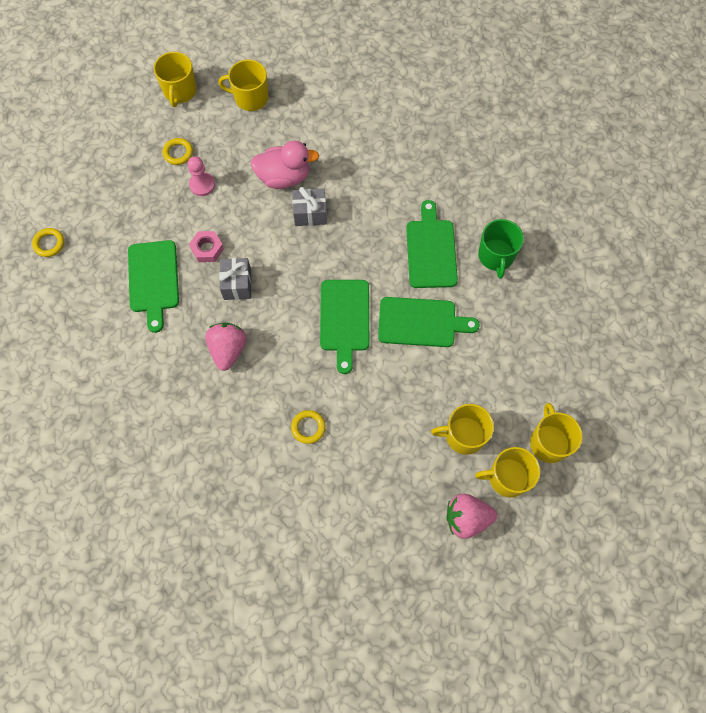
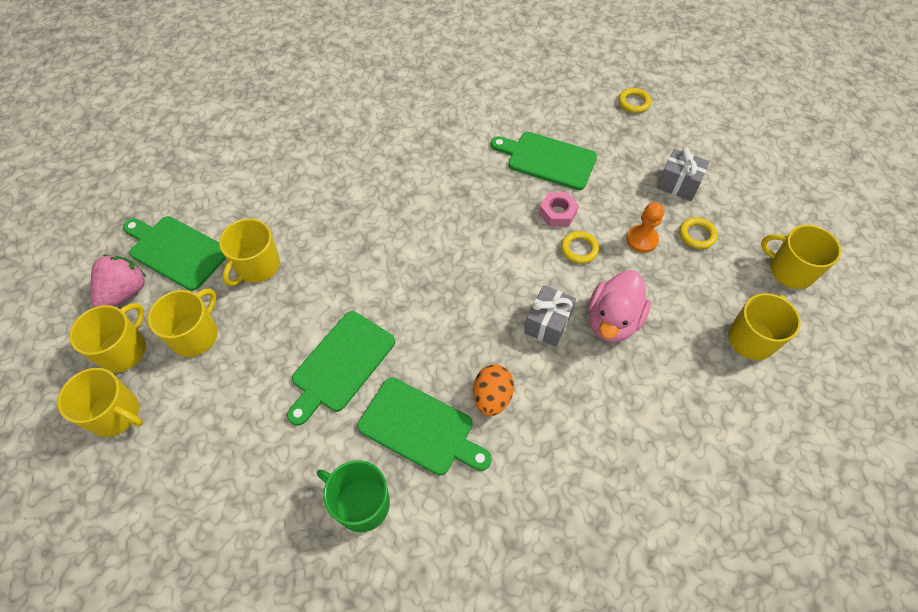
camera: 120 degrees right, 10 degrees down
pink pawn [187,156,215,196] -> orange pawn [626,202,664,253]
pink strawberry [205,323,246,371] -> none
grey gift [219,258,252,300] -> grey gift moved to [657,147,710,201]
yellow ring [291,410,326,444] -> yellow ring moved to [561,231,599,264]
green cutting board [320,280,369,374] -> green cutting board moved to [123,216,226,291]
none -> yellow mug [219,219,280,286]
none -> orange egg [473,364,514,416]

